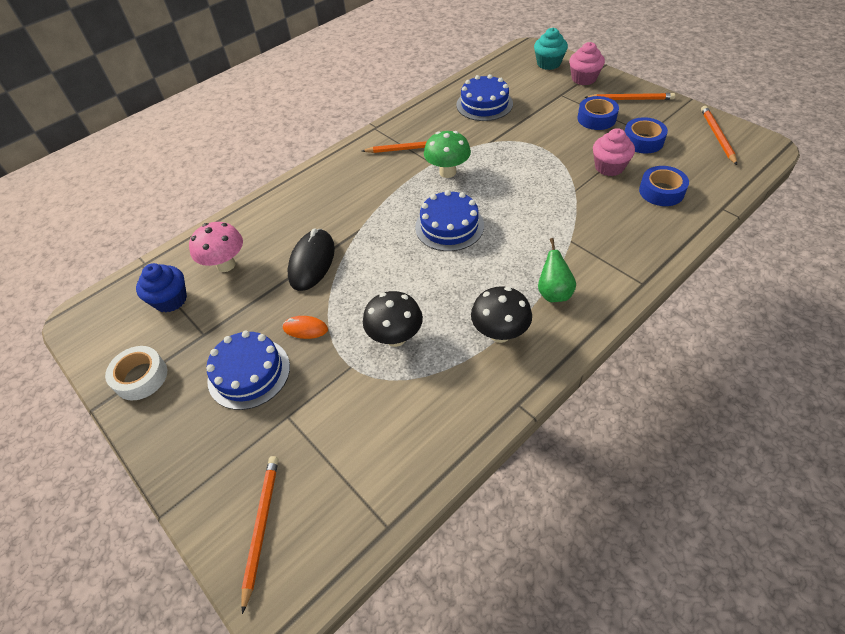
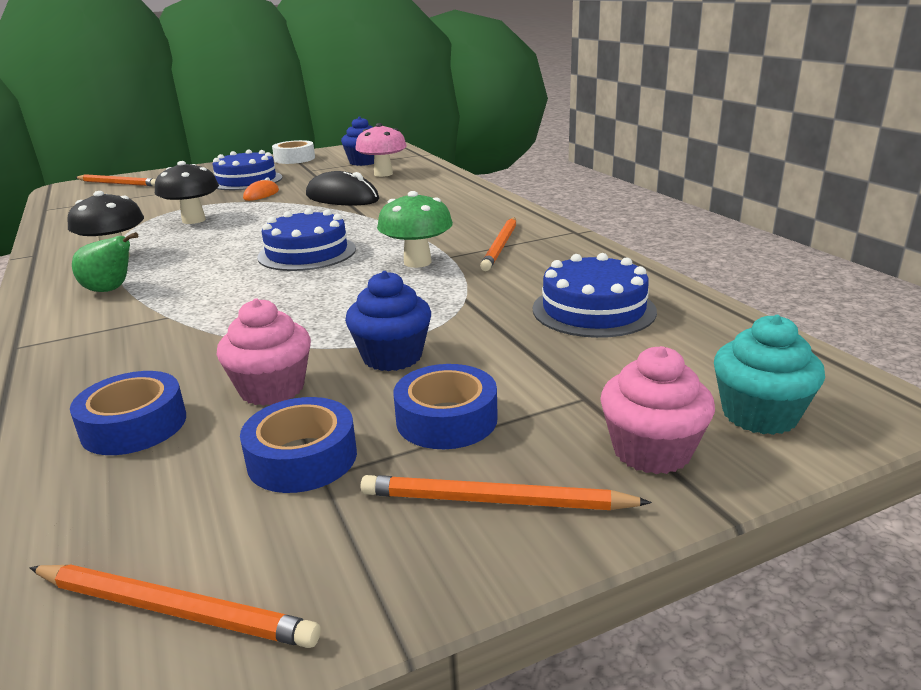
camera: 105 degrees right, 25 degrees down
orange pencil [584,93,675,100] -> orange pencil turned 75 degrees clockwise [361,475,652,510]
none -> blue cupcake [345,271,431,371]

